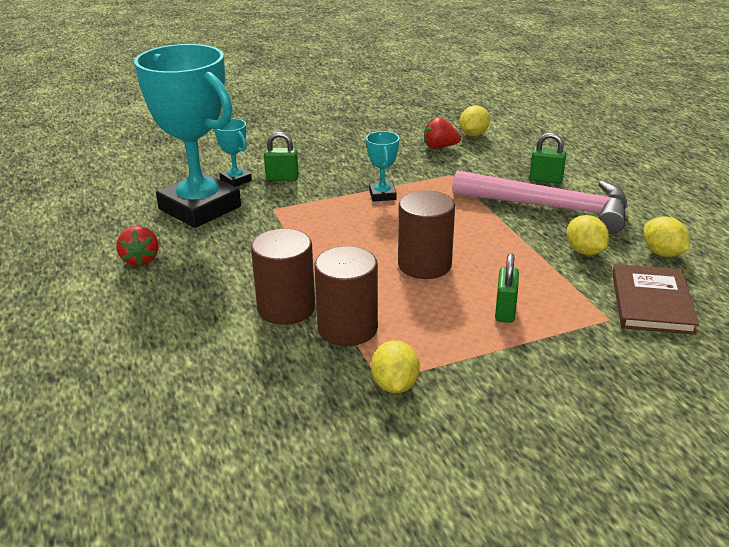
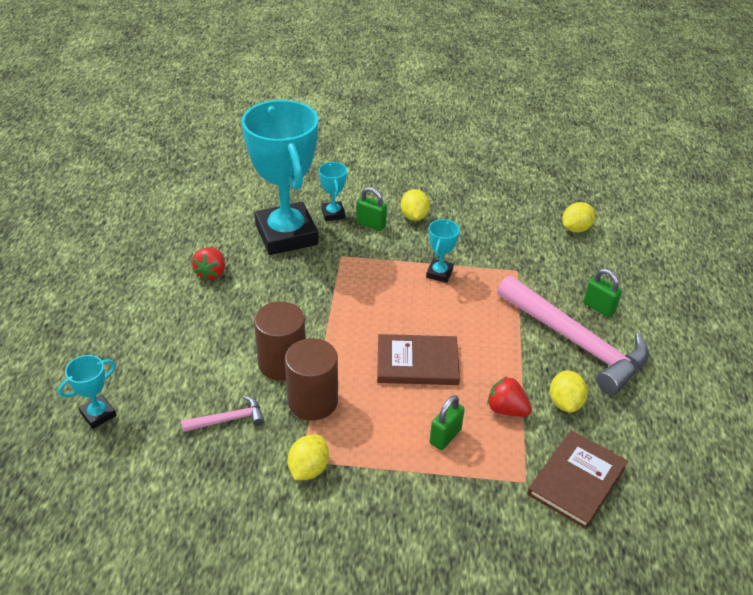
camera: 25 degrees right, 10 degrees up
brown cylinder [398,190,455,279] -> brown book [377,334,460,385]
red strawberry [424,117,461,149] -> red strawberry moved to [487,376,532,417]
yellow lemon [644,216,690,257] -> yellow lemon moved to [400,189,430,221]
none -> turquoise trophy [58,355,116,429]
none -> pink hammer [181,396,264,432]

